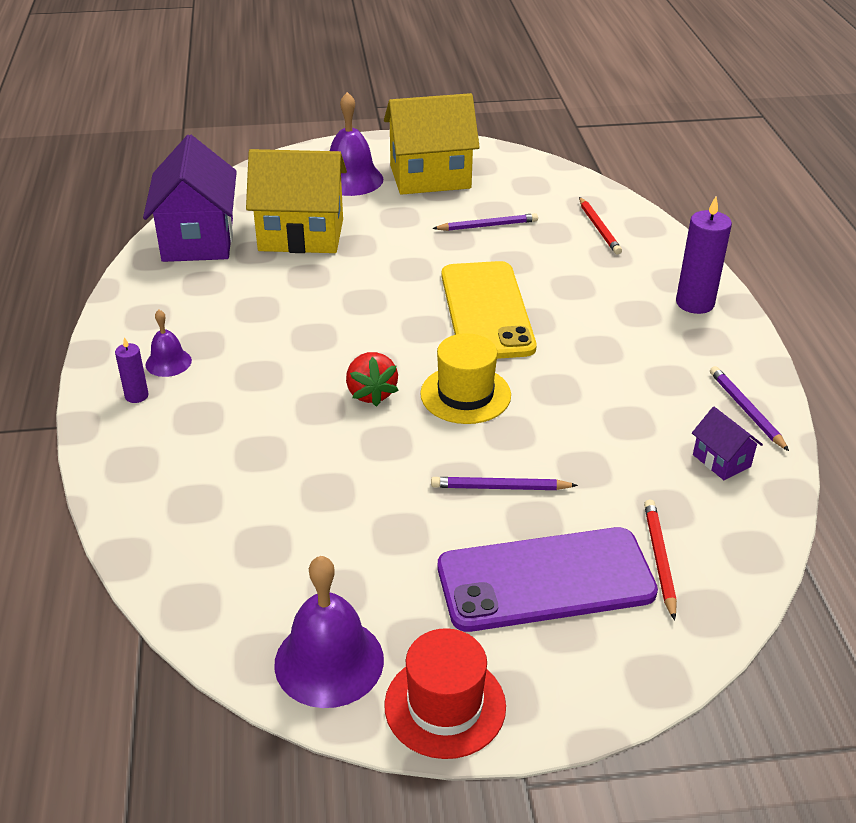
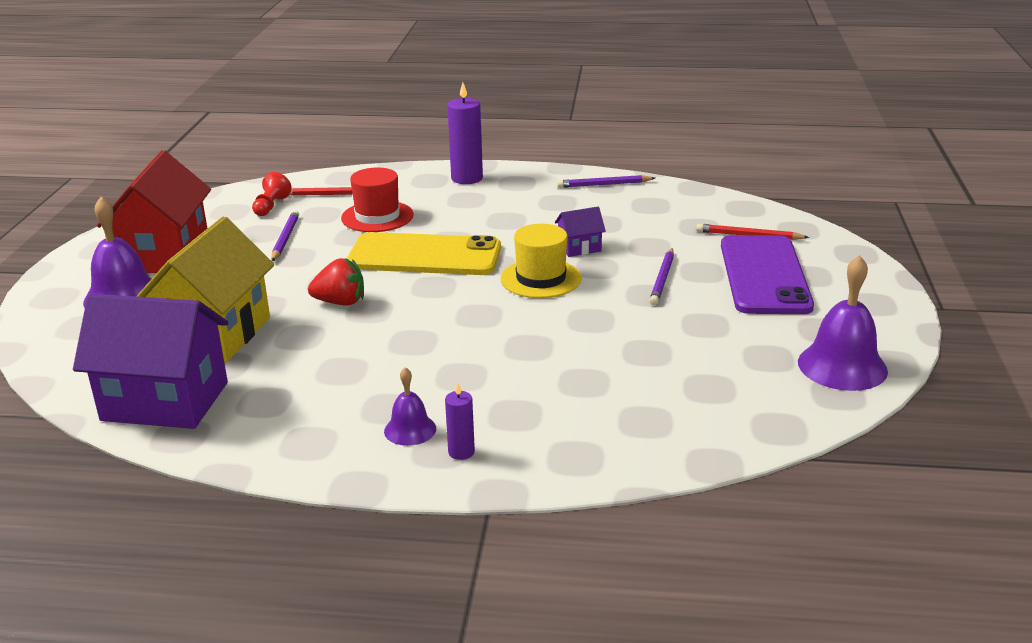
camera: 75 degrees left, 10 degrees down
red strawberry [346,352,399,407] -> red strawberry moved to [308,258,364,305]
yellow house [384,93,480,195] -> red house [96,150,211,273]
red hat [384,628,506,759] -> red hat moved to [341,167,414,232]
purple house [692,407,763,480] -> purple house moved to [555,207,606,257]
none -> red pawn [252,172,292,216]

